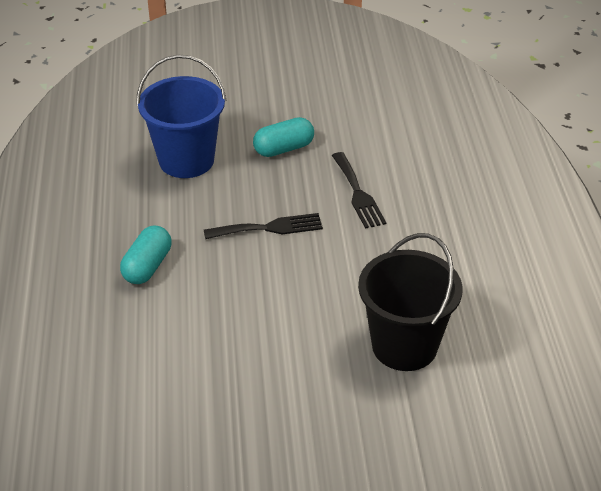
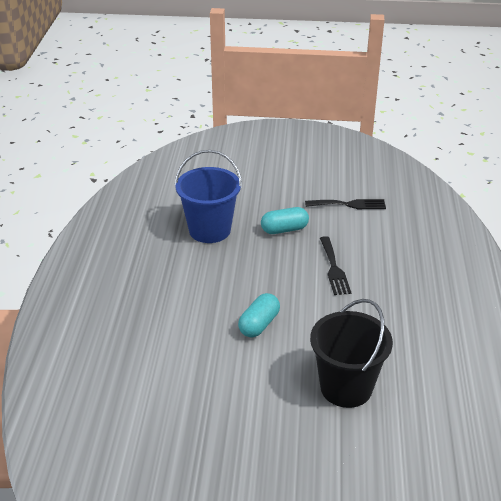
camera: 10 degrees right, 5 degrees down
turquoise capsule [120,225,172,284] -> turquoise capsule moved to [238,293,280,337]
black fork [204,213,323,239] -> black fork moved to [305,199,386,209]

